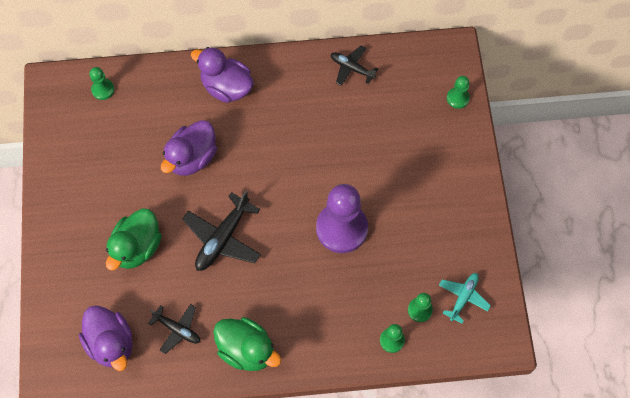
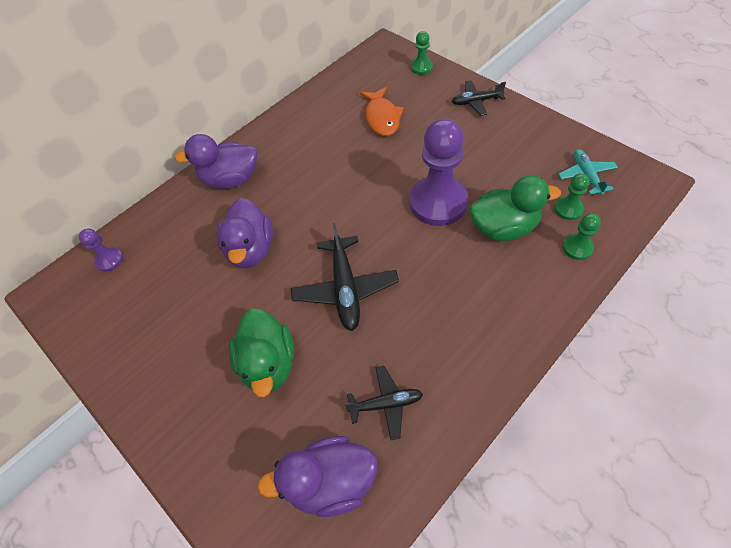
camera: 35 degrees left, 10 degrees down
purple duck [79,305,133,371] -> purple duck turned 150 degrees clockwise [257,436,377,517]
green pawn [90,67,114,100] -> purple pawn [79,229,123,272]
green duck [213,317,281,371] -> green duck moved to [469,175,561,241]
black plane [331,45,378,86] -> black plane moved to [452,80,506,116]
none -> orange fish [360,87,404,136]

